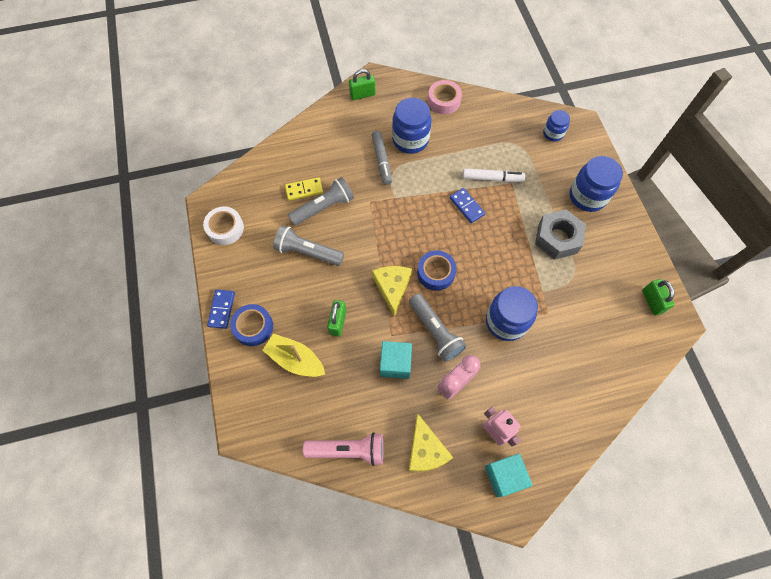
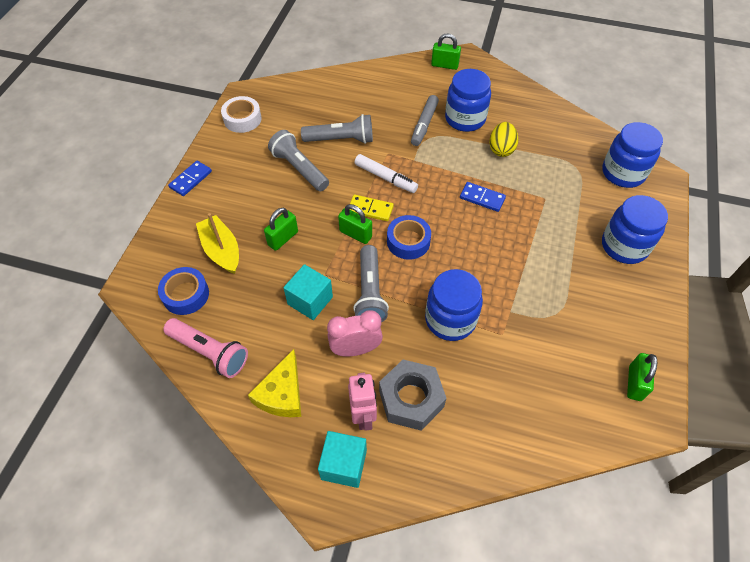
camera: 30 degrees right, 10 degrees down
blue tape [230,304,273,346] -> blue tape moved to [158,267,209,315]
yellow domino [285,177,323,201] -> yellow domino moved to [350,195,394,221]
yellow cheese [372,266,412,317] -> green padlock [338,204,372,244]
pink tape [428,80,462,114] -> none
blue domino [450,188,485,223] -> blue domino turned 60 degrees counterclockwise [460,182,506,212]
white marker [463,168,525,182] -> white marker moved to [354,154,418,193]
grey nut [535,209,586,260] -> grey nut moved to [379,360,447,431]
blue jar [543,110,570,141] -> blue jar [602,122,663,188], size x1.74
none -> yellow egg [489,122,519,157]

